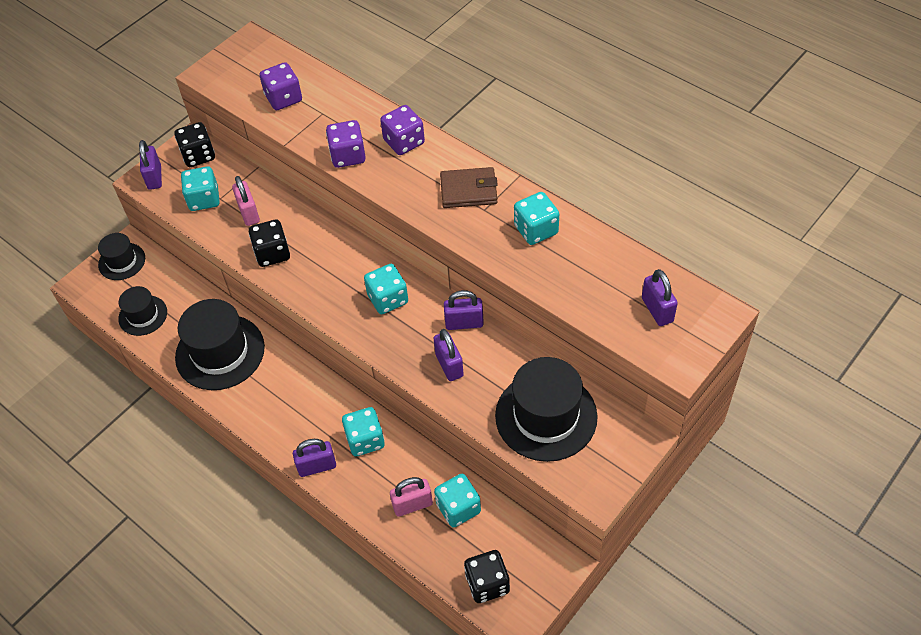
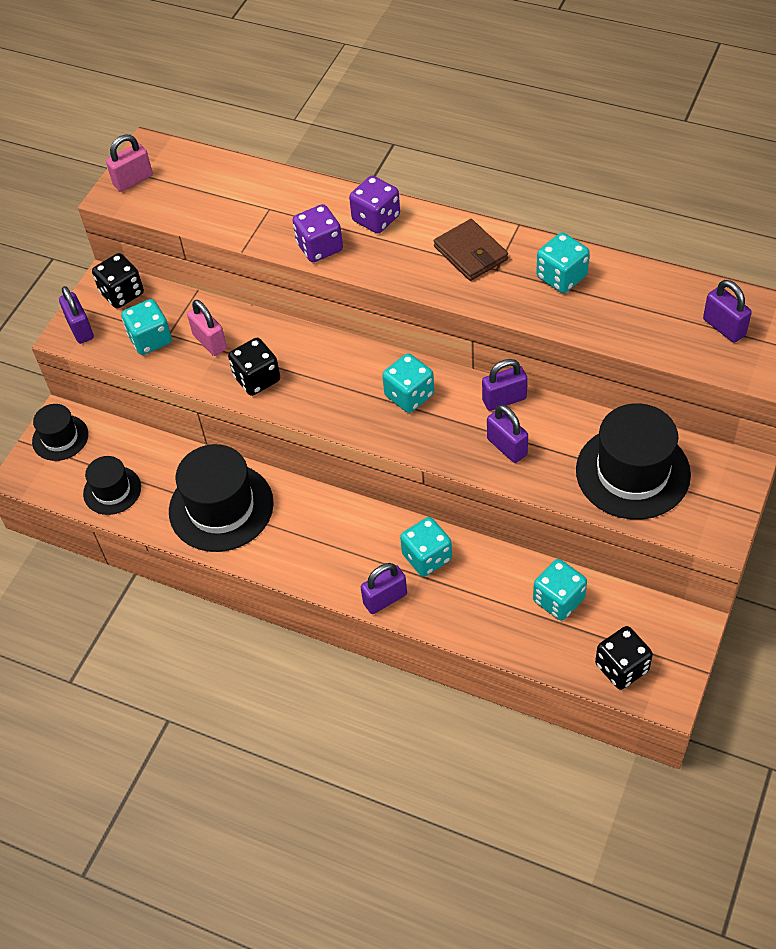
camera: 15 degrees left, 0 degrees up
purple dice [260,62,302,110] -> none
pink padlock [390,477,433,517] -> pink padlock moved to [106,134,153,192]
brown wallet [440,167,498,208] -> brown wallet turned 75 degrees clockwise [434,219,508,281]

